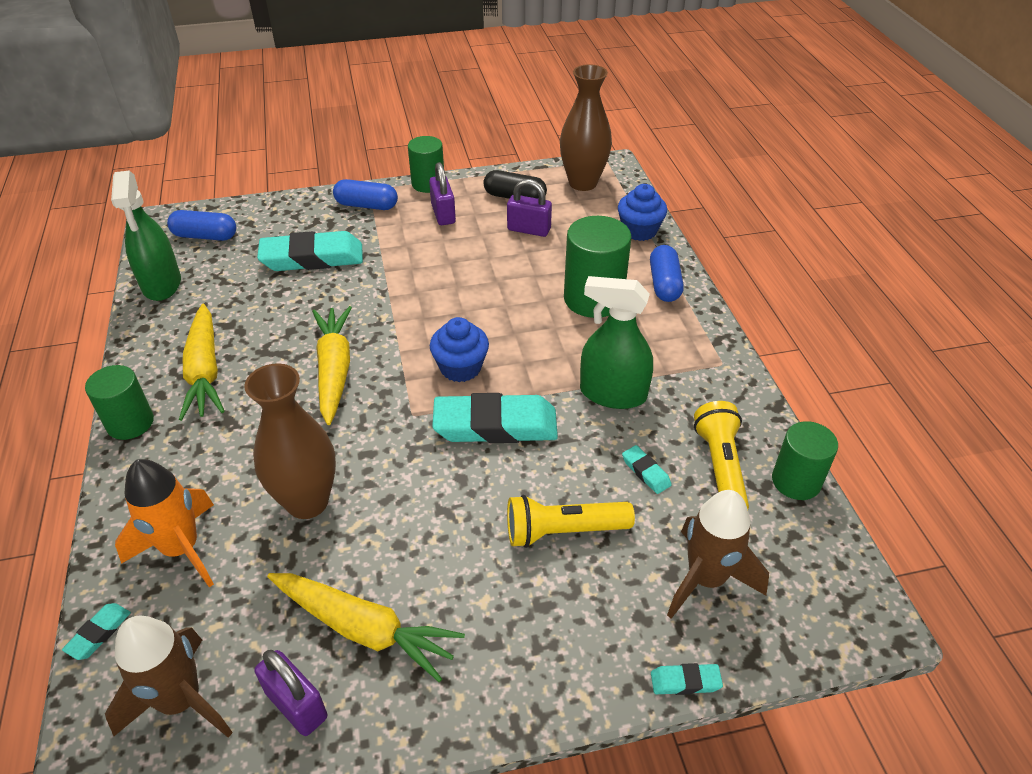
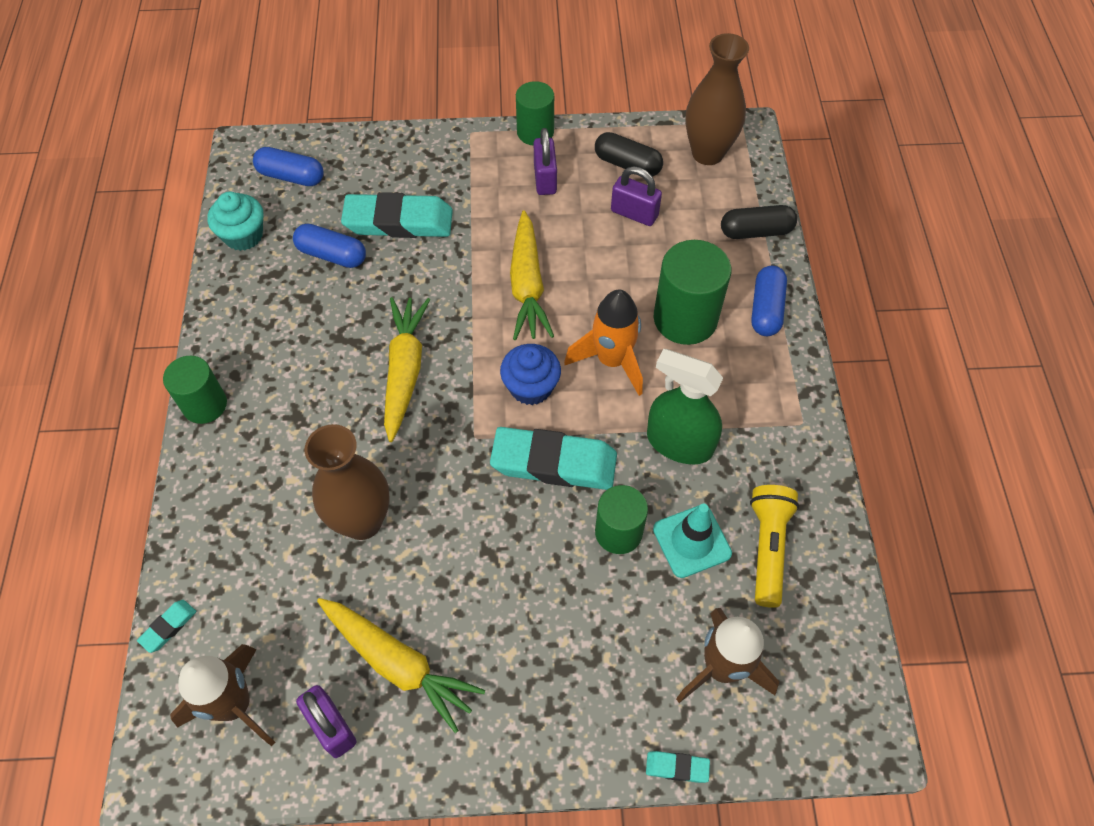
camera: 10 degrees right, 15 degrees up
green spray bottle [111,170,181,301] -> turquoise cupcake [207,192,263,251]
orange rocket [115,459,214,587] -> orange rocket moved to [564,290,643,396]
yellow carrot [179,304,225,421] -> yellow carrot moved to [510,210,554,340]
blue capsule [333,179,398,210] -> blue capsule moved to [293,224,366,268]
yellow flashlight [507,495,635,548] -> none
blue cupcake [618,184,667,241] -> black capsule [721,205,797,239]
turquoise eraser [622,445,672,494] -> turquoise traffic cone [653,504,732,578]
green cylinder [772,421,838,500] -> green cylinder moved to [595,485,648,554]

